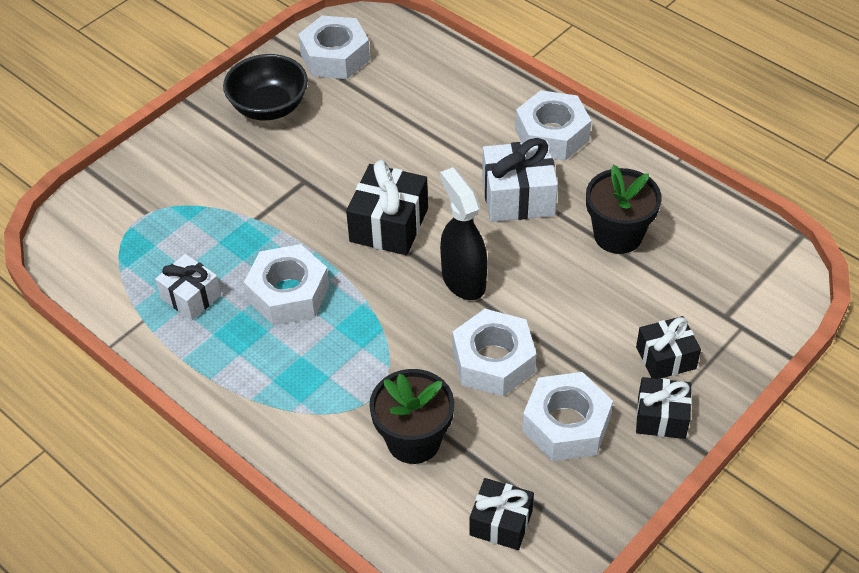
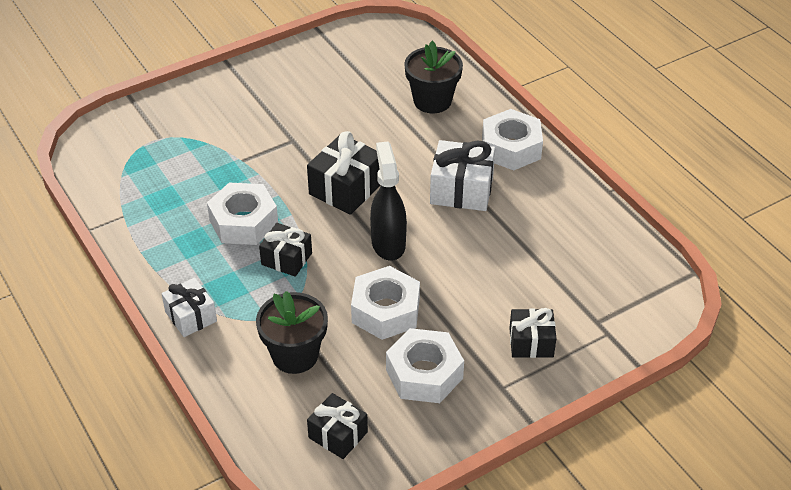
camera: 15 degrees right, 5 degrees down
white gift [155,254,221,320] -> white gift moved to [161,278,217,337]
black bowl [223,54,308,120] -> none
white nut [298,16,370,79] -> none
black flower pot [586,165,662,254] -> black flower pot moved to [404,41,463,113]
black gift [636,377,692,439] -> black gift moved to [259,223,312,277]

